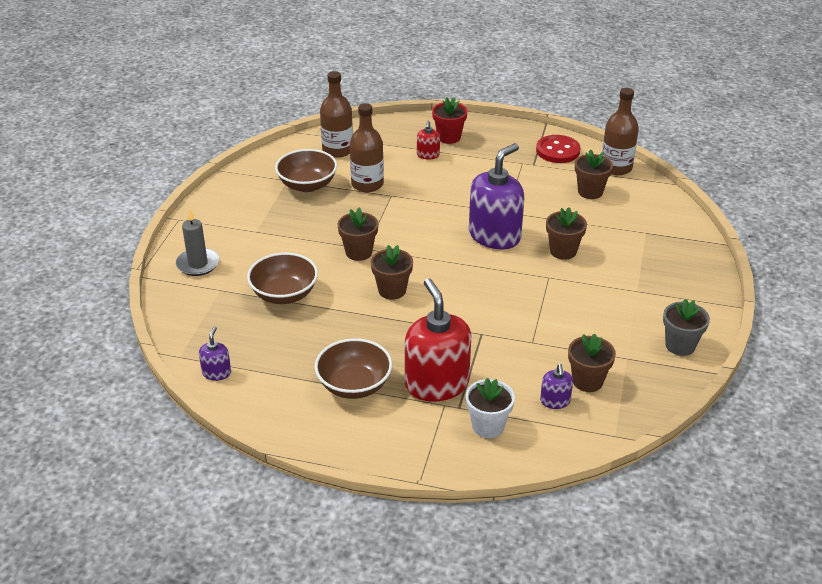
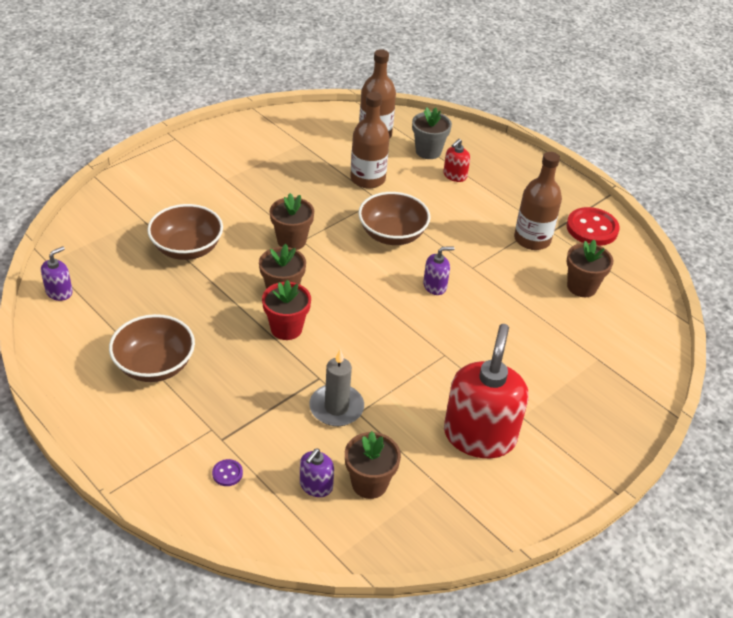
camera: 30 degrees right, 5 degrees up
grey candle [176,208,219,276] -> grey candle moved to [309,349,364,426]
brown bowl [275,149,337,192] -> brown bowl moved to [358,192,430,245]
red soap dispenser [405,278,471,402] -> red soap dispenser moved to [444,324,528,458]
red flower pot [432,97,468,144] -> red flower pot moved to [262,280,311,340]
white flower pot [466,378,515,438] -> purple button [212,459,243,486]
purple soap dispenser [469,143,524,249] -> purple soap dispenser [423,246,454,295], size x0.45
brown flower pot [546,207,587,260] -> none
brown bottle [602,88,639,175] -> brown bottle moved to [514,152,562,250]
grey flower pot [663,299,710,356] -> grey flower pot moved to [412,107,452,159]

